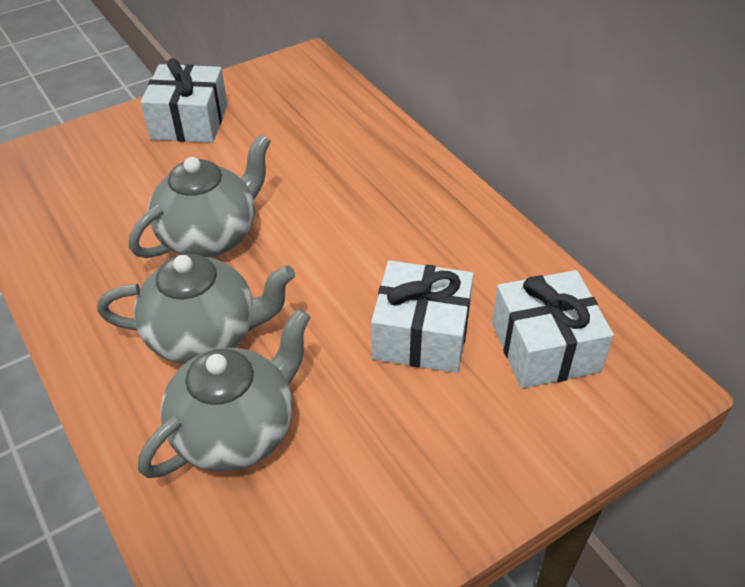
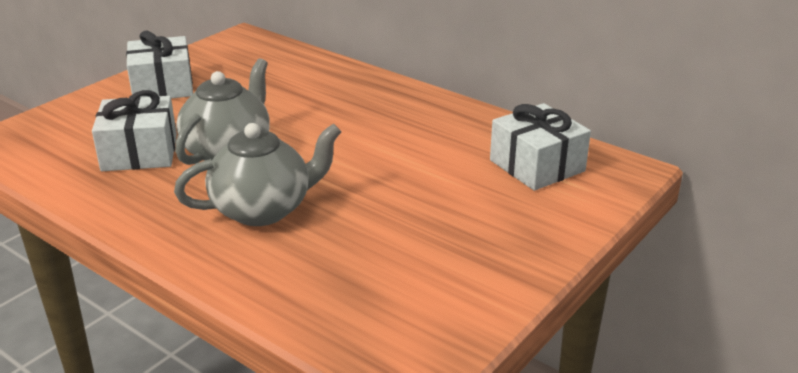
camera: 20 degrees left, 15 degrees down
grey teapot [138,309,310,478] -> none
white gift [371,260,474,373] -> white gift moved to [92,90,177,171]

